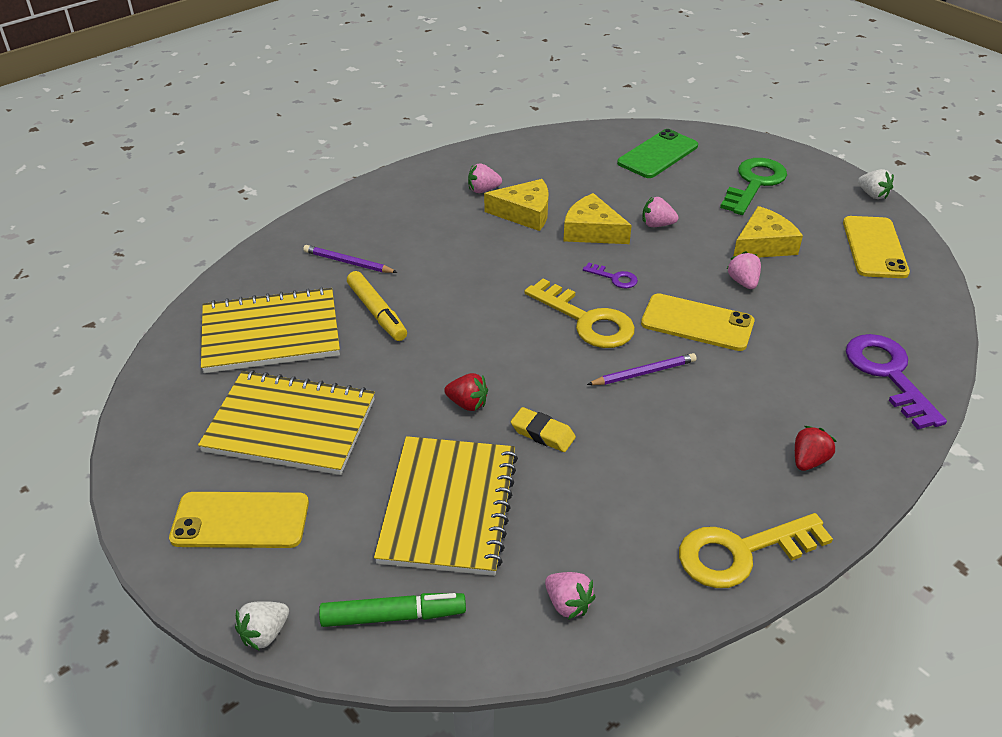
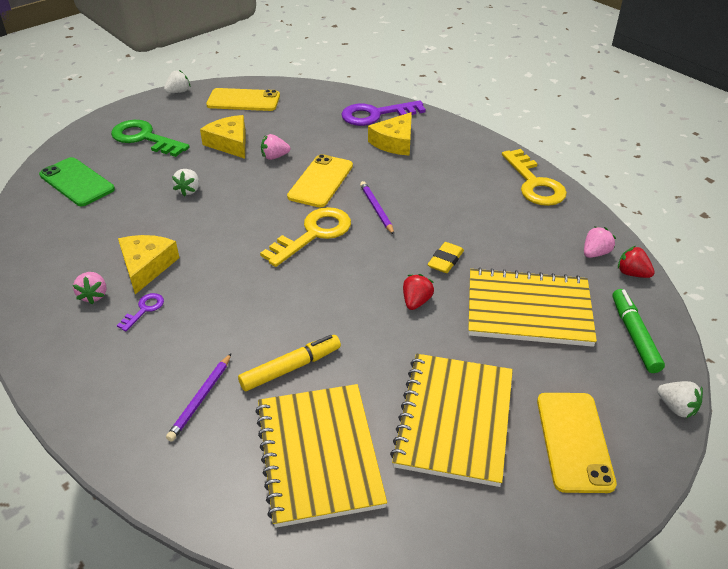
camera: 90 degrees left, 0 degrees up
yellow cheese [563,193,632,244] -> yellow cheese moved to [368,112,412,156]
purple key [583,263,638,289] -> purple key moved to [117,293,164,331]
pink strawberry [642,197,678,227] -> white strawberry [172,169,199,196]
red strawberry [795,426,837,471] -> red strawberry moved to [618,246,655,278]

